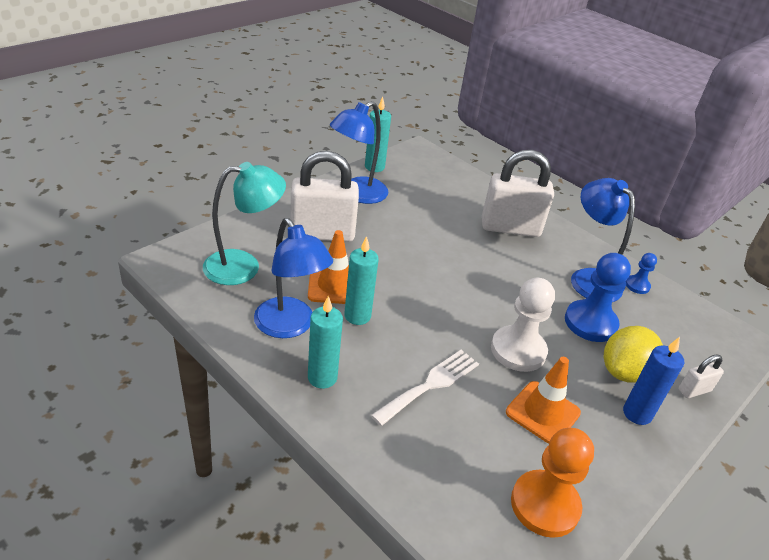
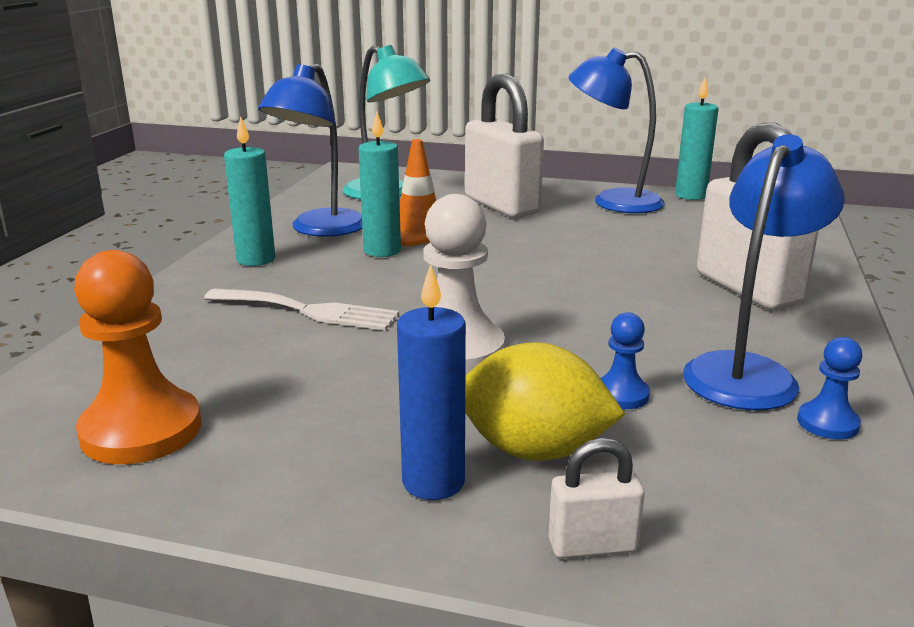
camera: 65 degrees right, 15 degrees down
orange traffic cone [506,357,581,444] -> none
blue pawn [565,253,631,342] -> blue pawn [600,312,650,409], size x0.51
white padlock [679,355,724,398] -> white padlock turned 45 degrees counterclockwise [549,438,645,559]

